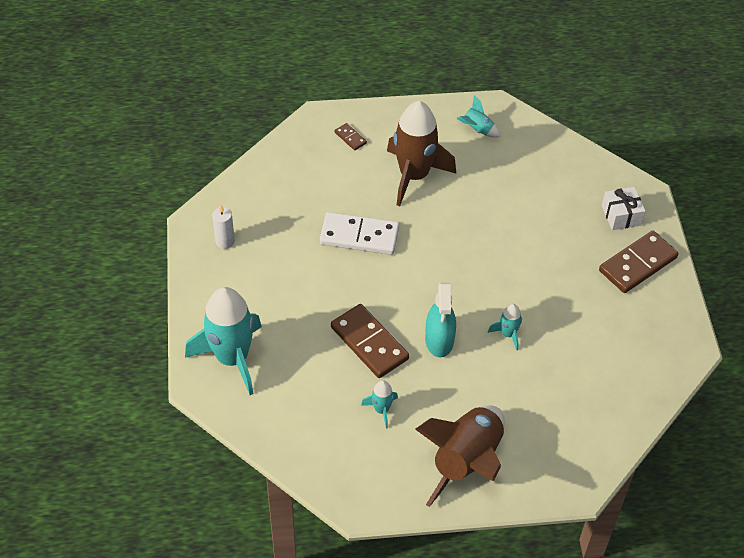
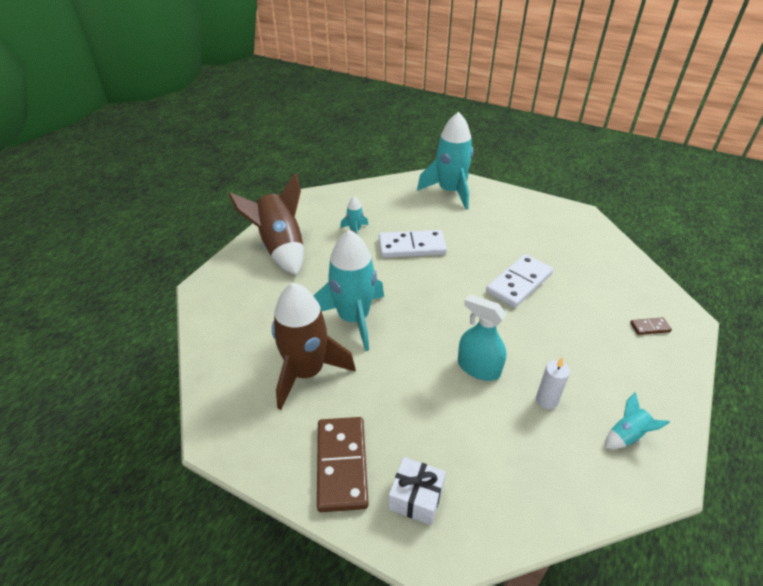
camera: 125 degrees right, 10 degrees down
white candle [212,205,235,249] -> white candle moved to [536,357,570,409]
brown domino [331,304,409,378] -> white domino [379,230,447,258]
brown rocket [387,101,456,206] -> brown rocket moved to [272,283,356,410]
turquoise spray bottle [425,282,456,358] -> turquoise spray bottle moved to [458,294,506,381]
turquoise rocket [488,304,522,350] -> turquoise rocket [313,230,384,351], size x2.27

